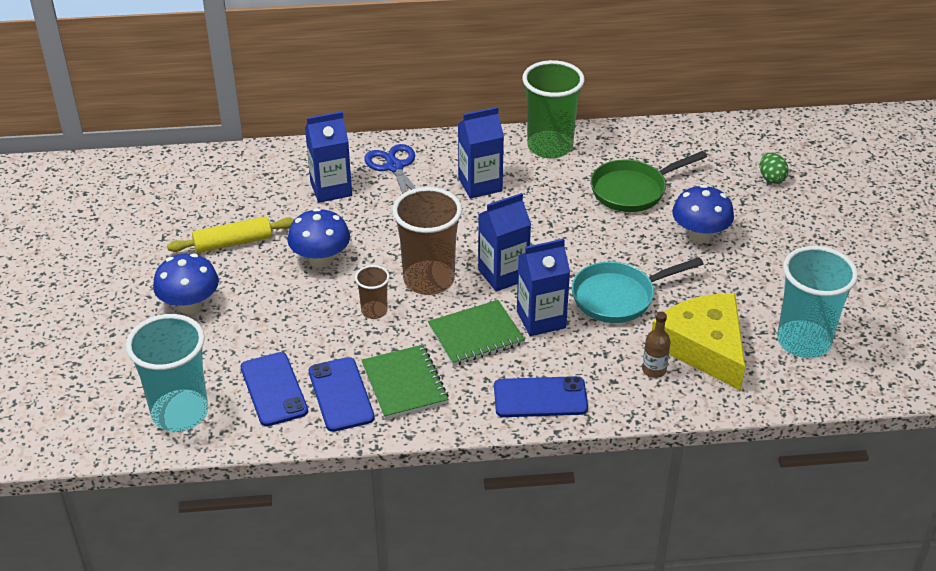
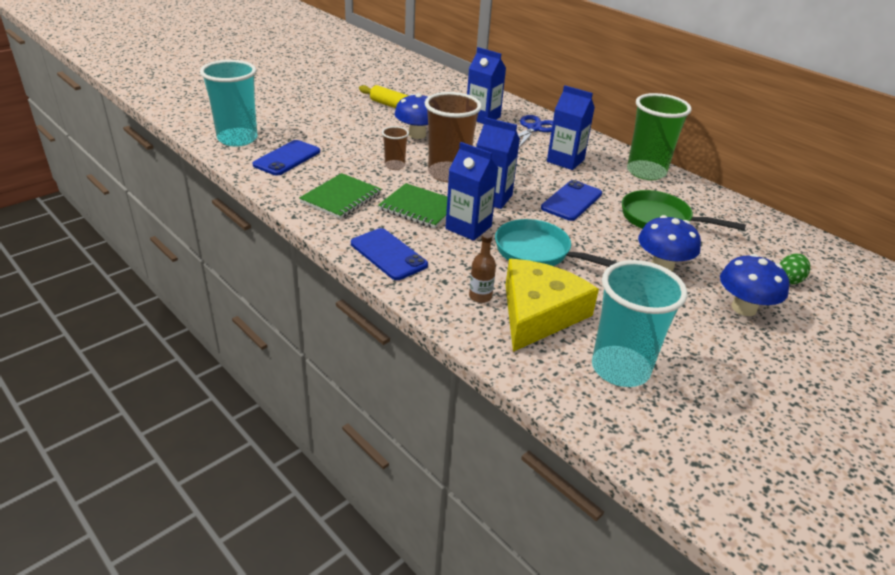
camera: 50 degrees right, 5 degrees down
blue mushroom [153,253,219,314] -> blue mushroom moved to [720,254,789,316]
blue phone [309,357,375,432] -> blue phone moved to [541,180,602,221]

